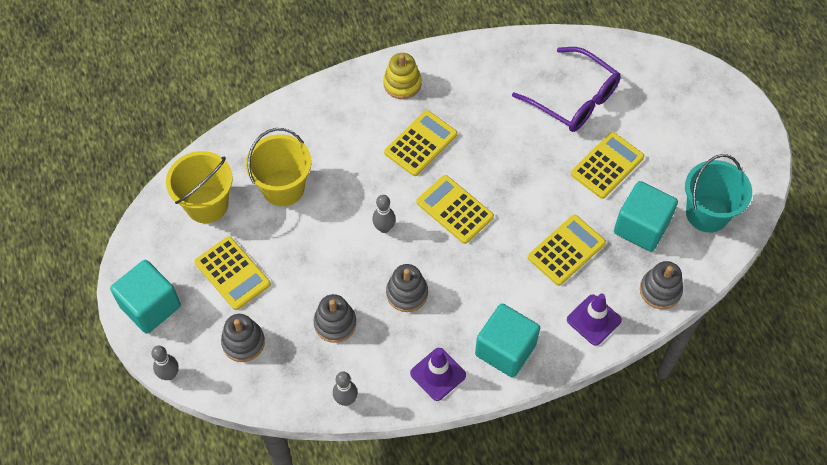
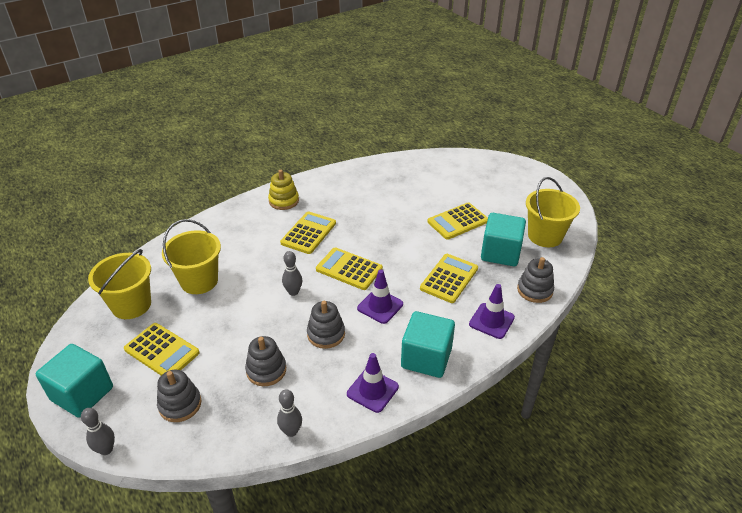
camera: 15 degrees left, 20 degrees down
purple glasses [512,47,620,132] -> none
yellow calculator [571,132,644,199] -> yellow calculator turned 150 degrees counterclockwise [427,202,488,240]
turquoise bucket [685,154,752,233] -> yellow bucket [526,177,580,247]
none -> purple traffic cone [357,269,403,324]

